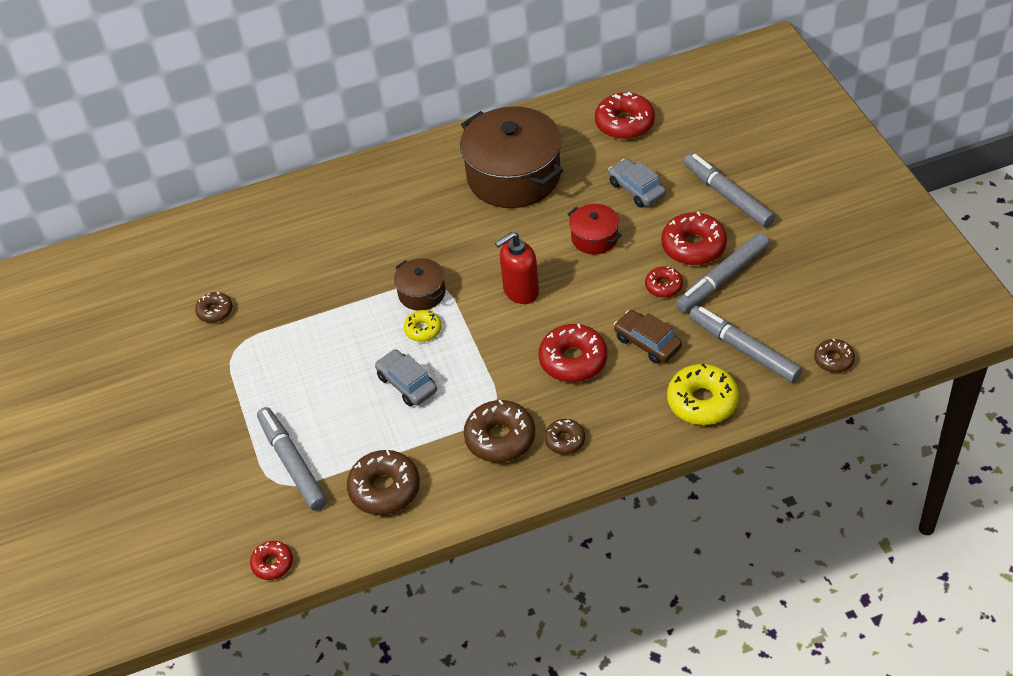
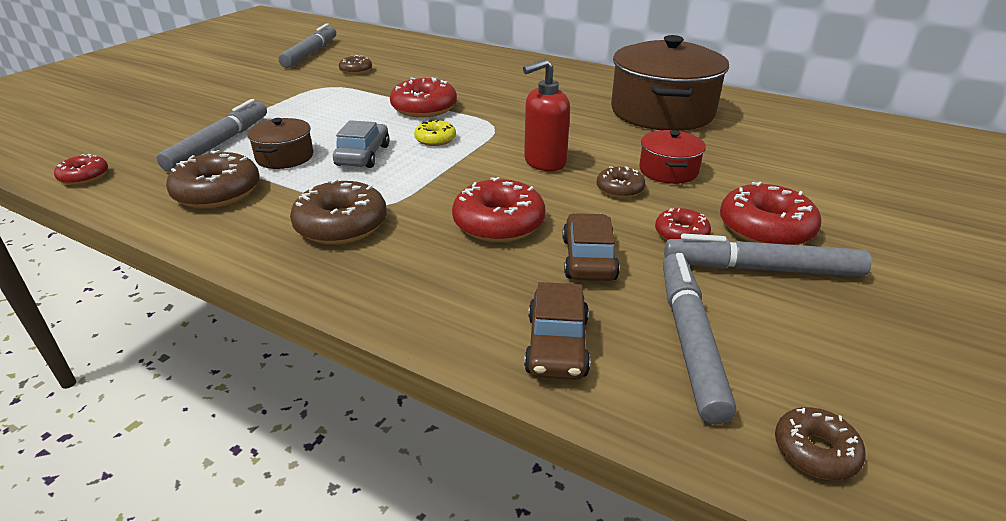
camera: 45 degrees right, 15 degrees down
brown pot [394,258,445,311] -> brown pot moved to [247,118,313,169]
red soap dispenser [495,232,539,304] -> red soap dispenser turned 45 degrees counterclockwise [523,59,570,171]
brown donut [544,419,585,454] -> brown donut moved to [596,166,645,198]
red donut [595,92,655,139] -> red donut moved to [390,77,457,118]
grey car [608,159,666,207] -> none
yellow donut [667,363,739,425] -> brown car [524,282,590,380]
grey marker [684,153,775,228] -> grey marker moved to [278,23,336,68]

